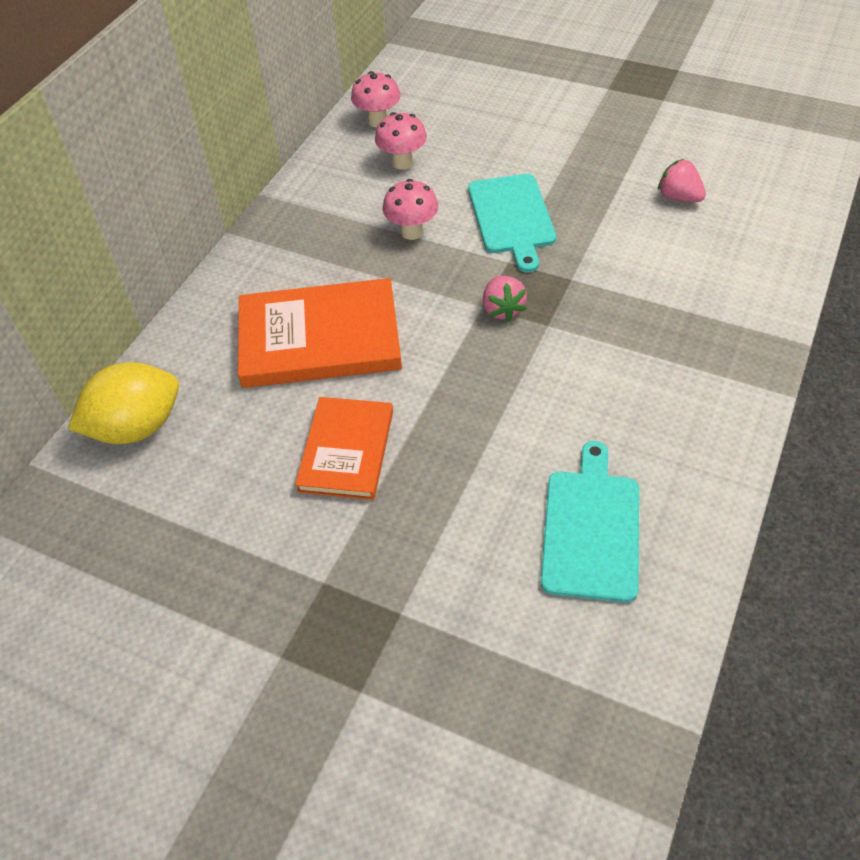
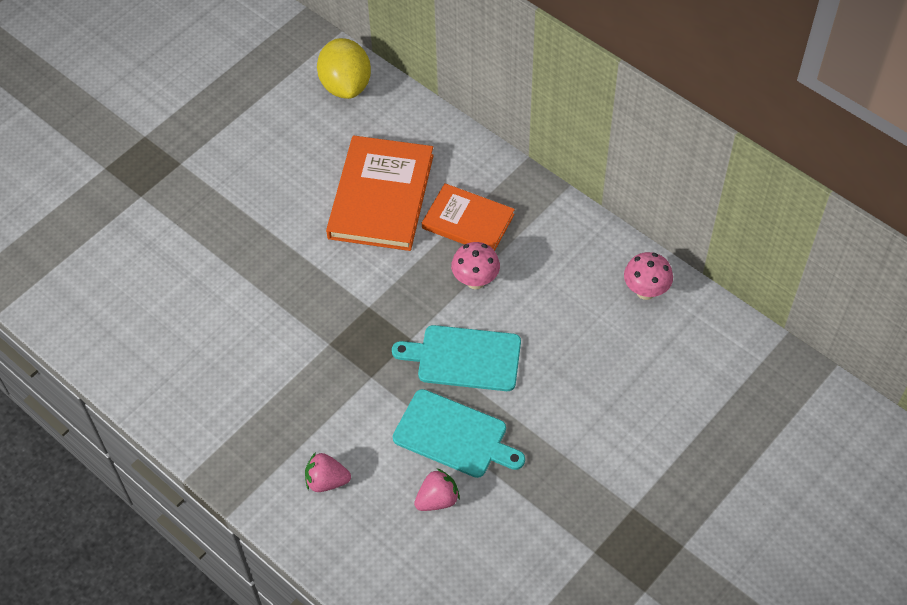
camera: 105 degrees right, 5 degrees up
orange book [295,397,393,500] -> orange book moved to [422,183,515,251]
pink mushroom [375,112,427,170] -> none
pink strawberry [483,276,527,322] -> pink strawberry moved to [305,452,351,492]
turquoise cutting board [540,441,639,602] -> turquoise cutting board moved to [393,389,525,478]

